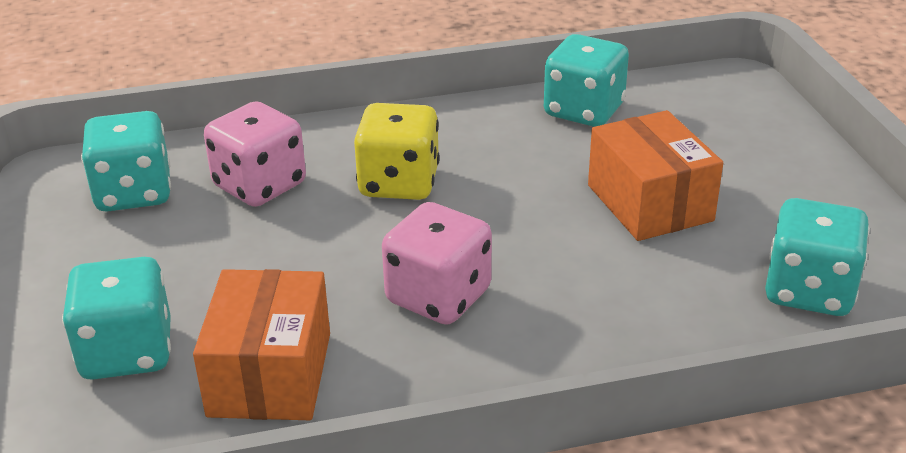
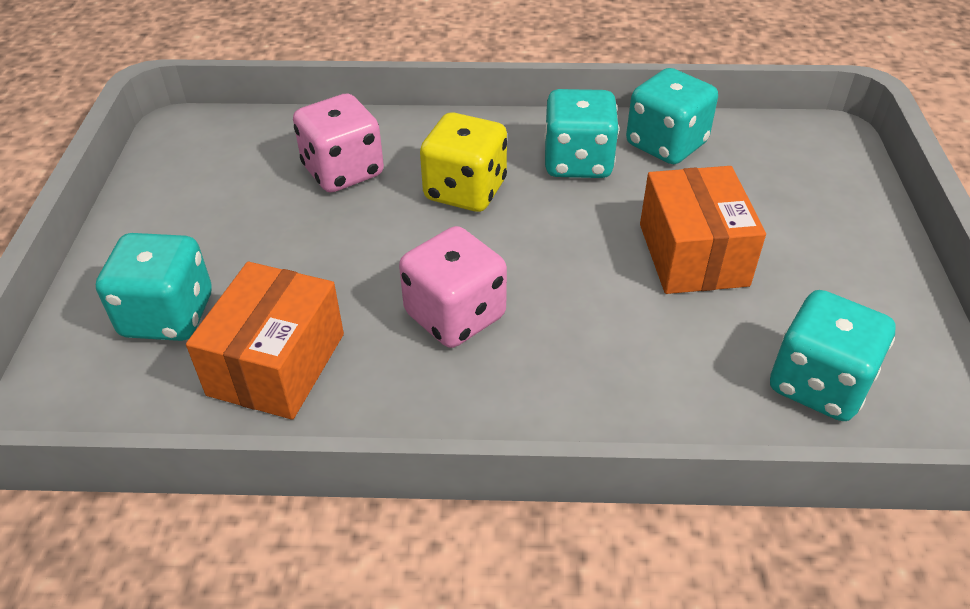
camera: 15 degrees right, 10 degrees up
turquoise dice [81,111,171,212] -> turquoise dice moved to [544,89,619,178]

